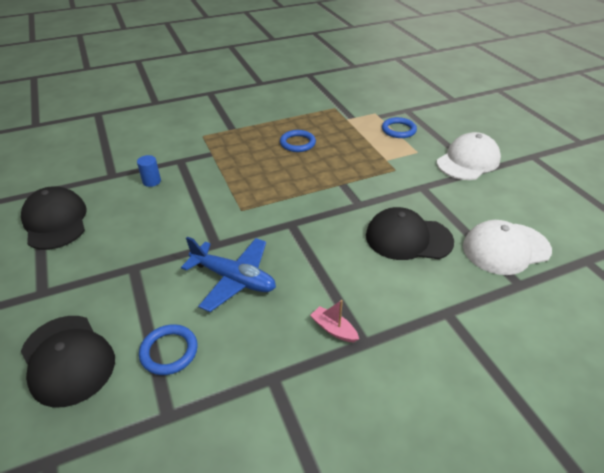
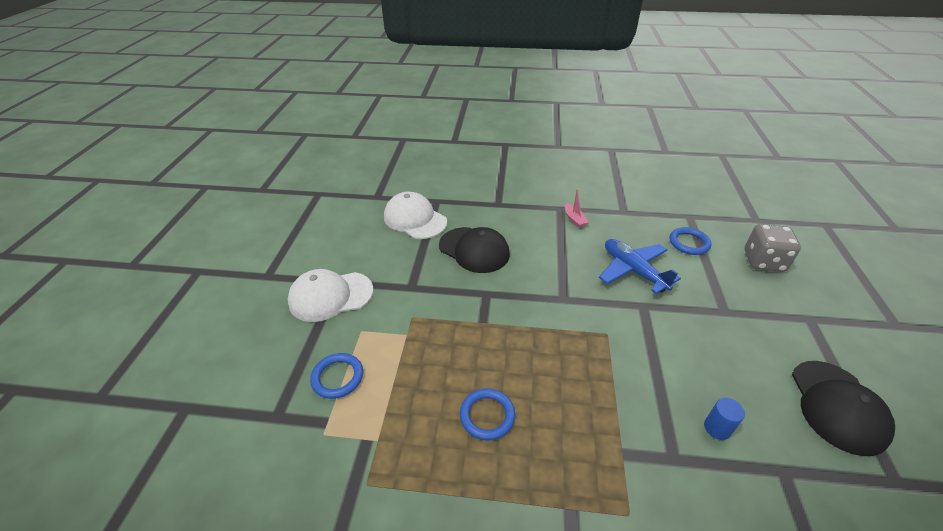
camera: 150 degrees left, 0 degrees up
black cap [21,316,115,407] -> grey dice [745,224,801,272]
white cap [463,220,552,275] -> white cap turned 150 degrees counterclockwise [384,192,447,239]

